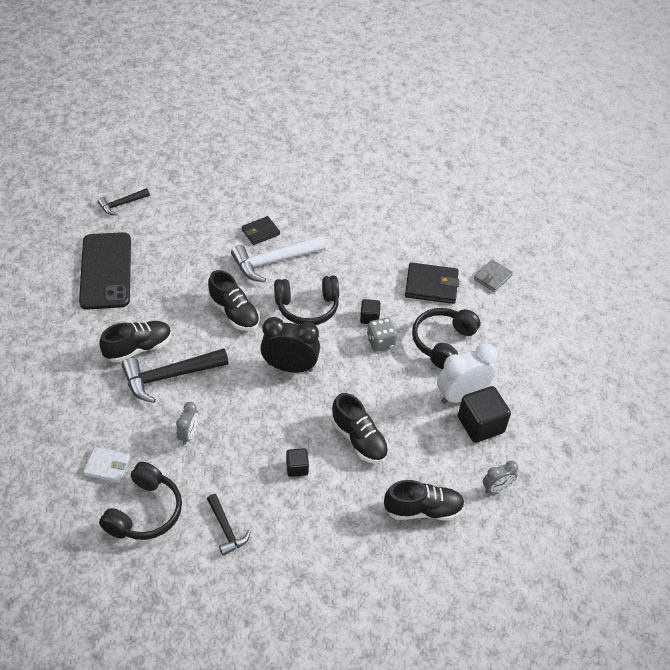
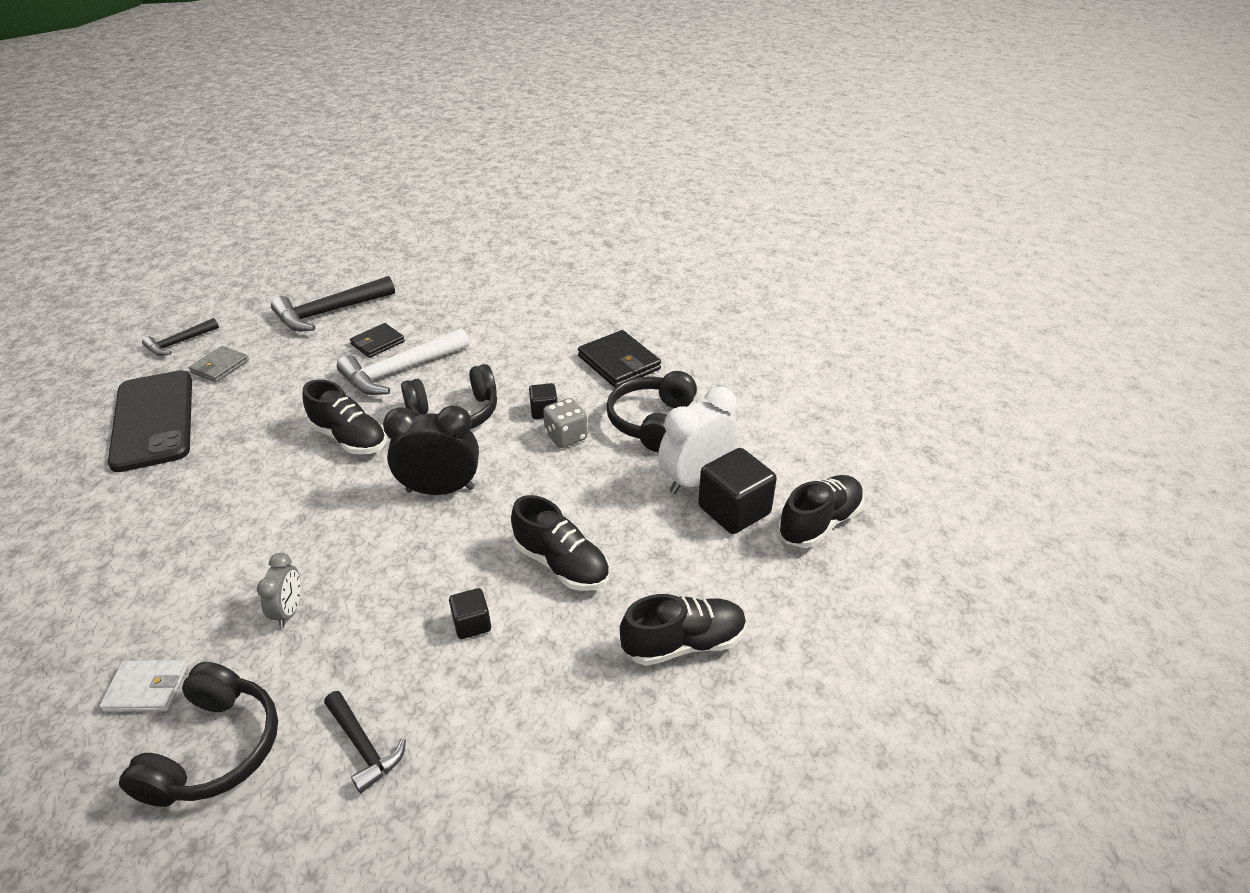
camera: 10 degrees left, 10 degrees down
black shoe [99,321,172,363] -> black shoe moved to [778,475,864,548]
black hammer [122,348,229,403] -> black hammer moved to [271,276,395,331]
black wallet [405,262,459,304] -> black wallet turned 60 degrees clockwise [578,330,661,388]
grey wallet [474,260,513,292] -> grey wallet moved to [189,346,249,382]
grey clock [483,461,518,493] -> none

